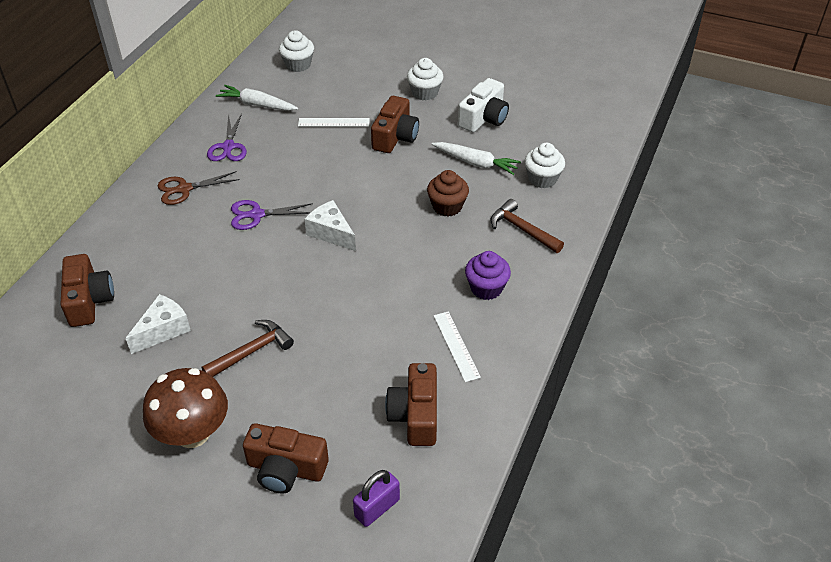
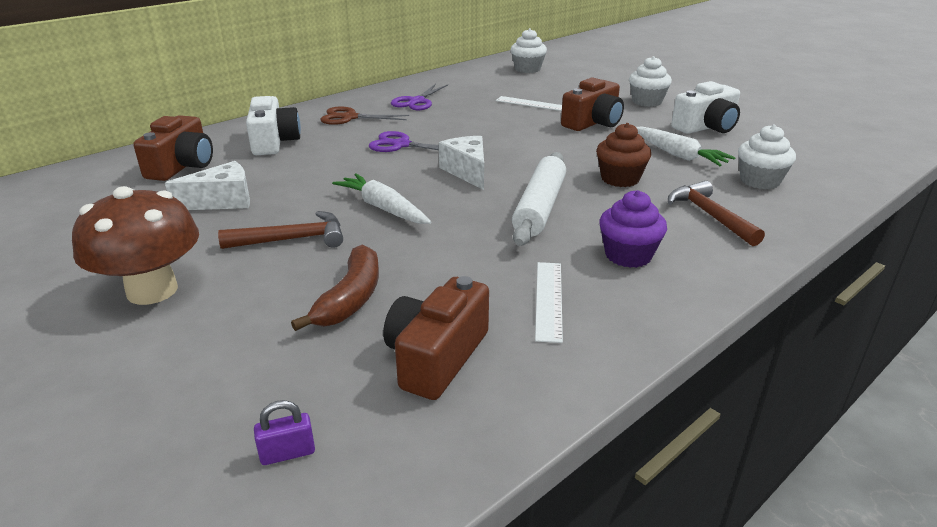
camera: 25 degrees right, 15 degrees down
white carrot [216,85,298,111] -> white carrot moved to [332,174,431,224]
brown camera [243,423,329,493] -> none
purple padlock [353,470,400,527] -> purple padlock [254,400,315,465], size x0.64
none -> white camera [246,96,301,155]
none -> brown banana [291,244,379,331]
none -> white rolling pin [512,152,566,246]

